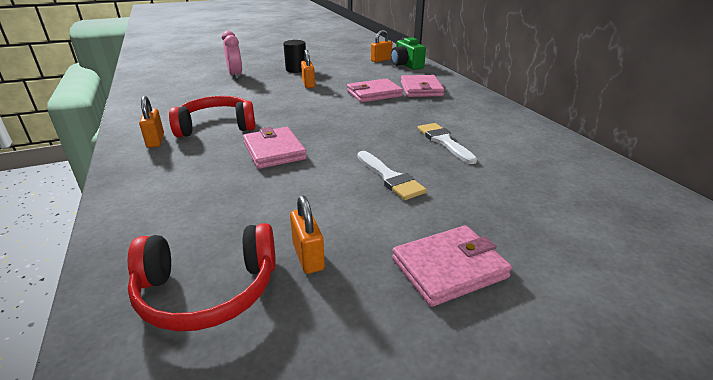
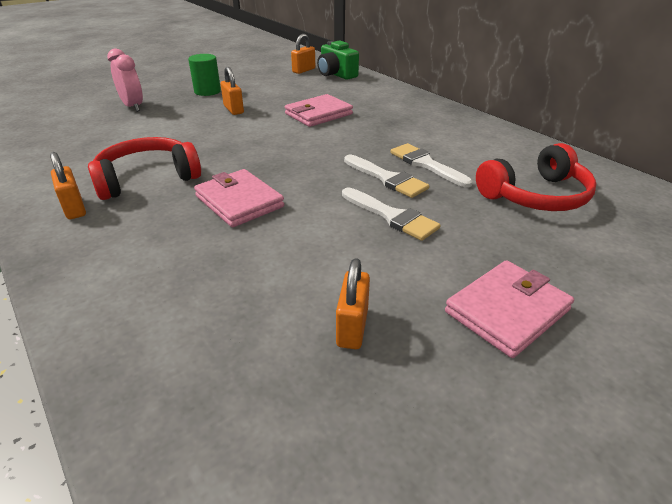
camera: 15 degrees left, 5 degrees up
red headphones [127,223,276,331] -> red headphones moved to [476,143,597,211]
black cylinder [283,40,306,73] -> green cylinder [188,54,221,96]
orange padlock [290,196,325,274] -> orange padlock turned 45 degrees clockwise [336,258,370,349]
pink wallet [401,75,444,97] -> none
none -> white brush [344,155,429,198]

